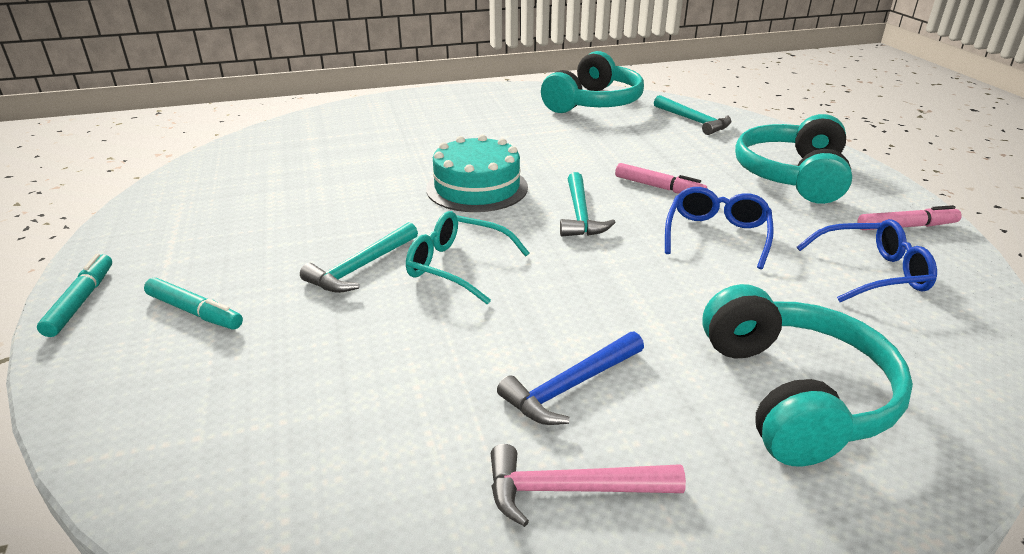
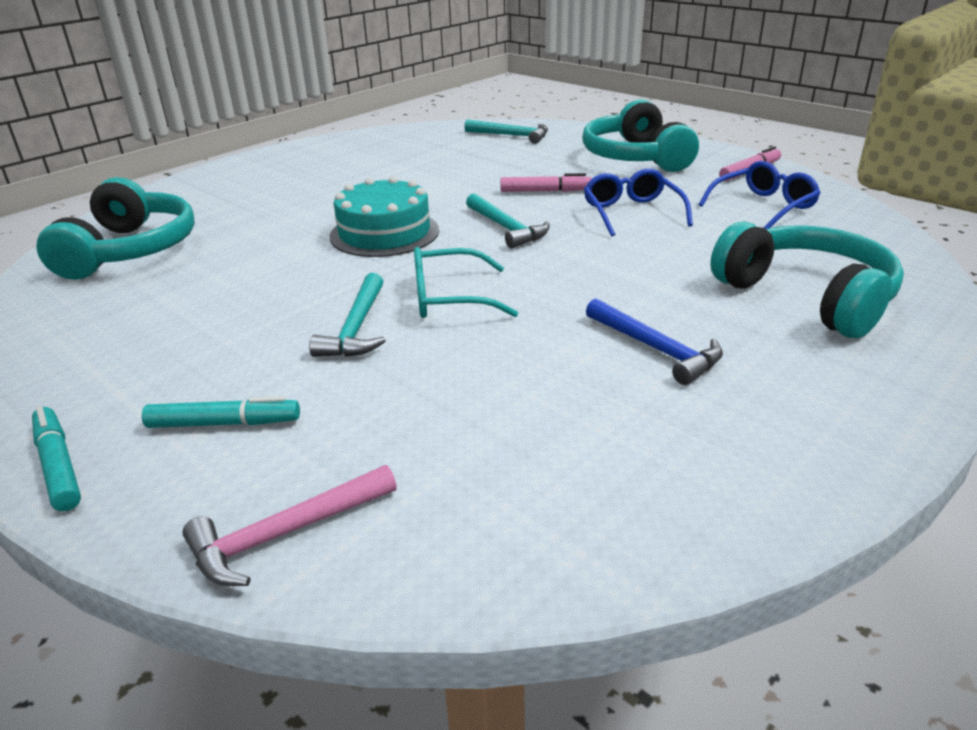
camera: 30 degrees left, 0 degrees up
pink hammer [491,444,686,527] -> pink hammer moved to [182,465,397,586]
blue hammer [497,331,644,425] -> blue hammer turned 60 degrees counterclockwise [586,298,723,385]
turquoise headphones [541,51,644,113] -> turquoise headphones moved to [36,177,195,280]

